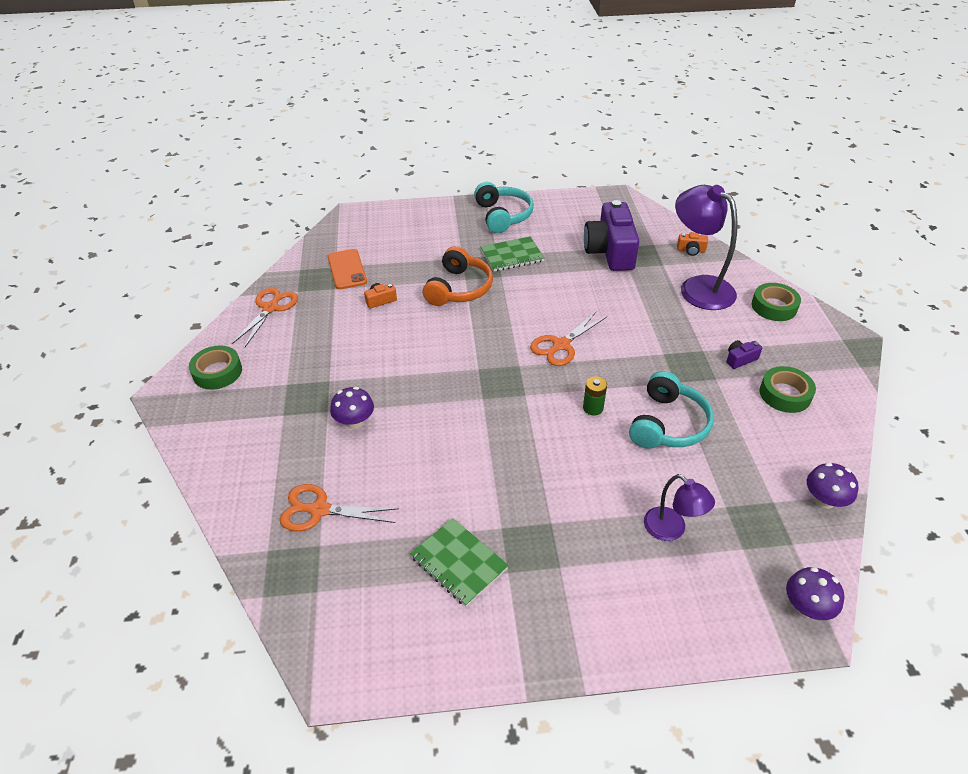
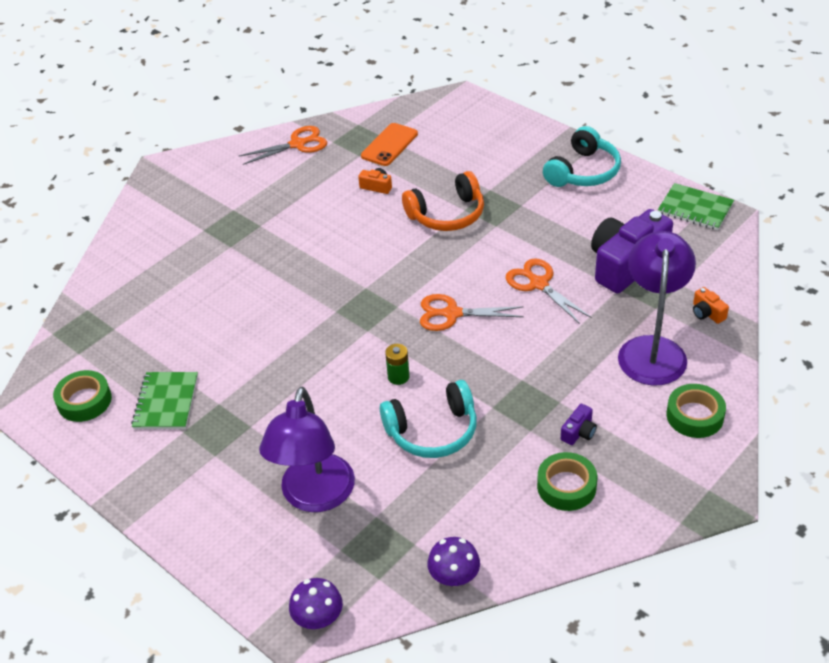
camera: 50 degrees right, 0 degrees up
green tape [189,345,242,390] -> green tape moved to [53,370,112,422]
orange scissors [280,484,399,532] -> orange scissors moved to [506,258,592,324]
purple mushroom [330,387,374,429] -> none
green notebook [481,237,545,272] -> green notebook moved to [658,183,734,230]
purple lamp [644,474,715,541] -> purple lamp [259,387,355,512], size x1.80
purple camera [726,340,762,369] -> purple camera turned 105 degrees clockwise [561,404,597,445]

